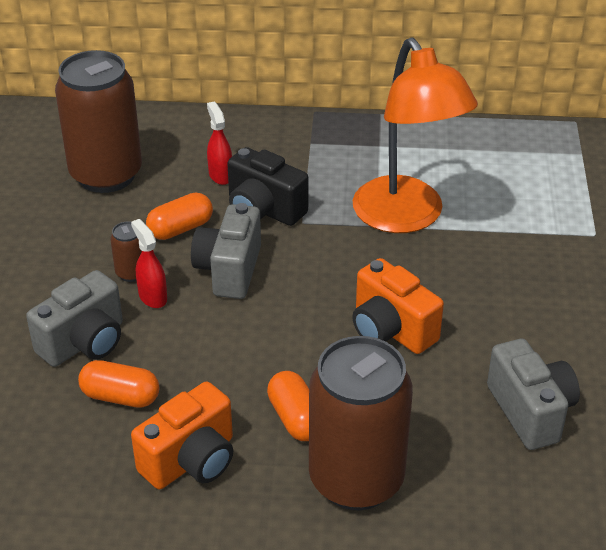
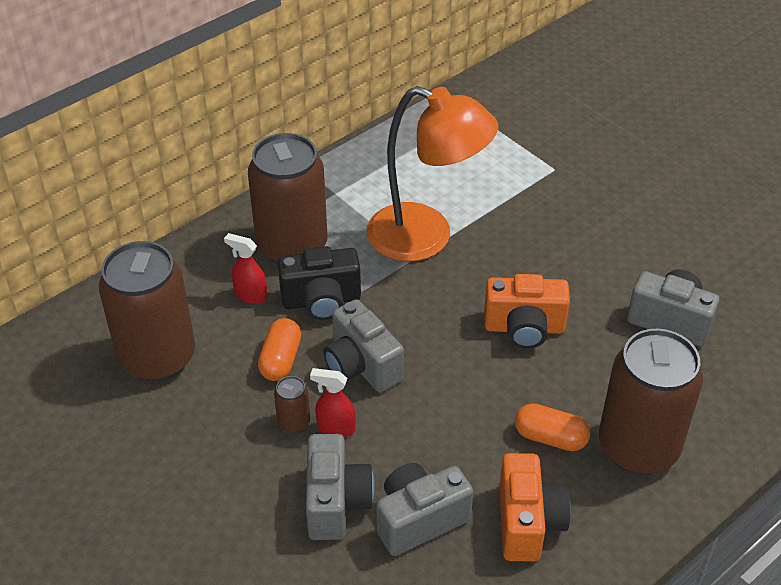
camera: 45 degrees left, 5 degrees up
orange capsule [78,360,159,408] -> grey camera [376,463,473,556]
none -> brown can [248,133,327,264]

